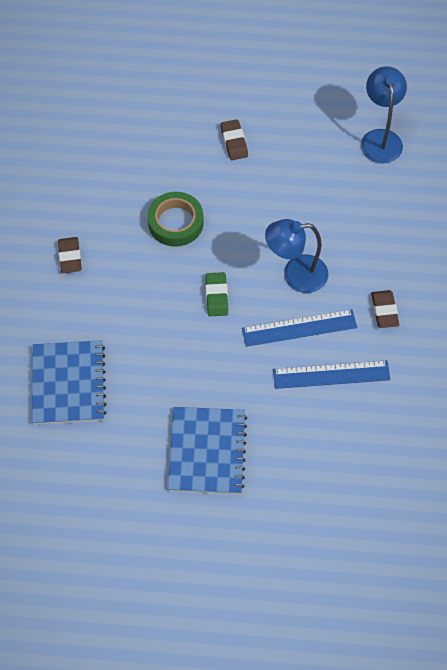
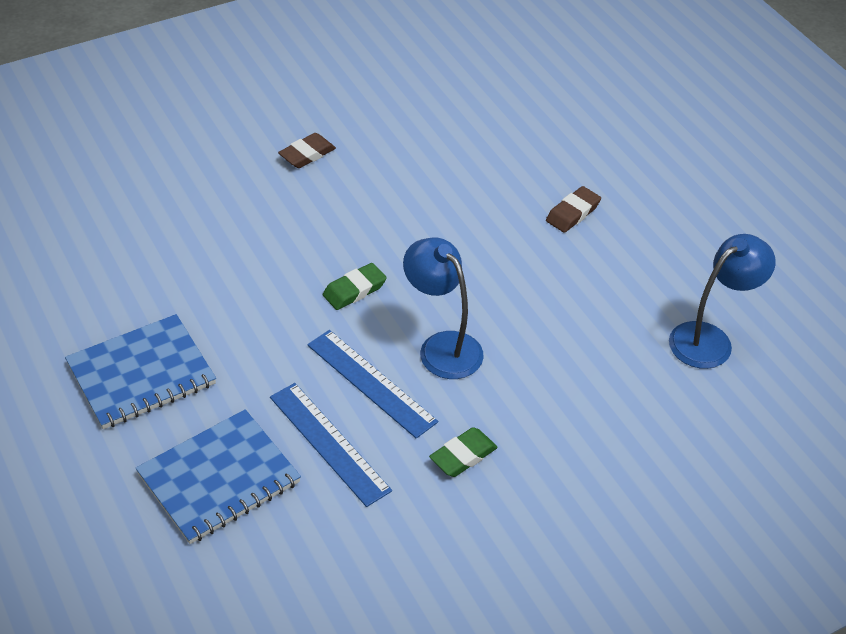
camera: 55 degrees right, 15 degrees down
blue notebook [32,340,107,425] -> blue notebook moved to [136,409,301,544]
green tape [147,192,204,247] -> none
brown eraser [371,290,399,328] -> green eraser [429,427,498,477]

